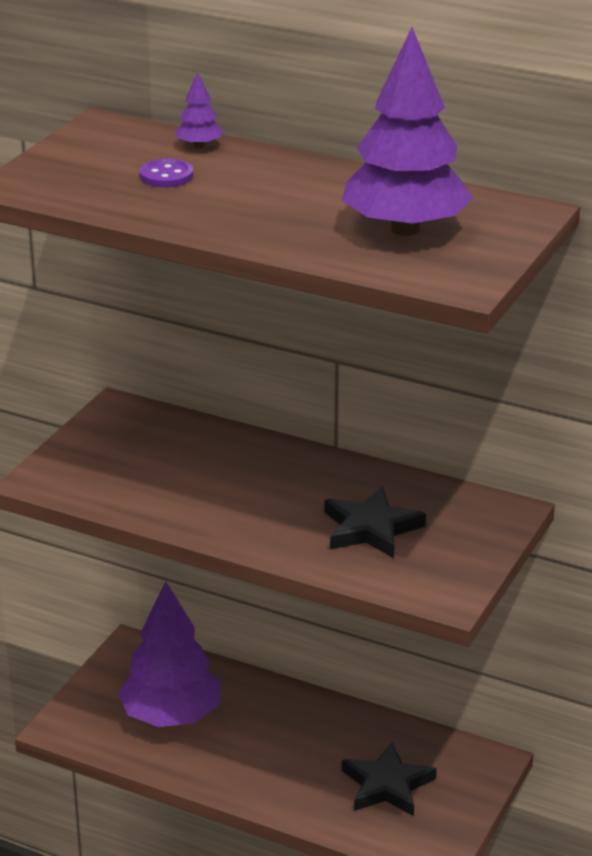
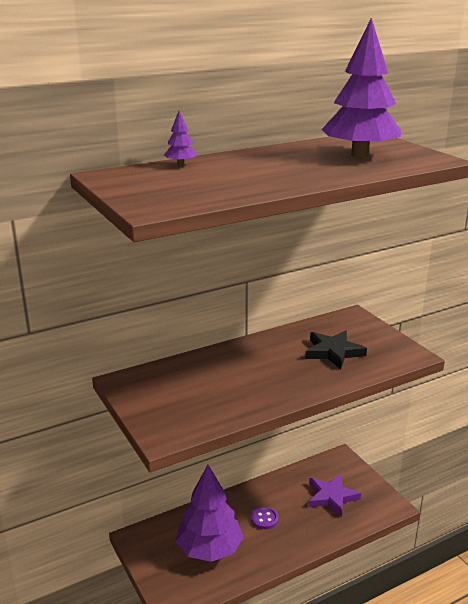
camera: 55 degrees left, 5 degrees down
purple button [139,159,193,188] -> purple button moved to [251,507,279,529]
black star [342,742,437,816] -> purple star [309,474,361,517]

